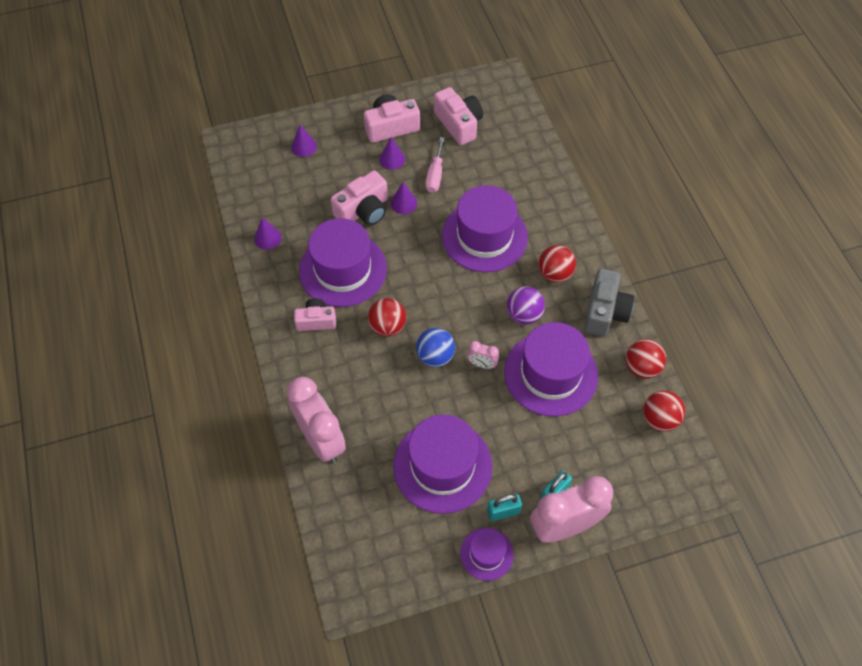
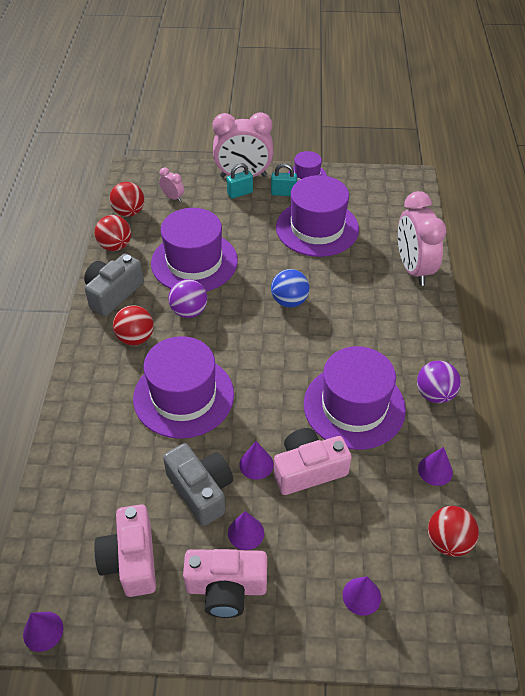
camera: 160 degrees left, 10 degrees down
pink camera [294,298,336,331] -> none
red ball [368,298,406,337] -> red ball moved to [428,506,479,557]
pink screwdriver [425,137,444,193] -> grey camera [163,443,233,526]
pink clock [467,341,499,369] -> pink clock moved to [159,168,184,202]
none -> purple cone [23,612,63,652]
none -> purple ball [417,361,461,403]

